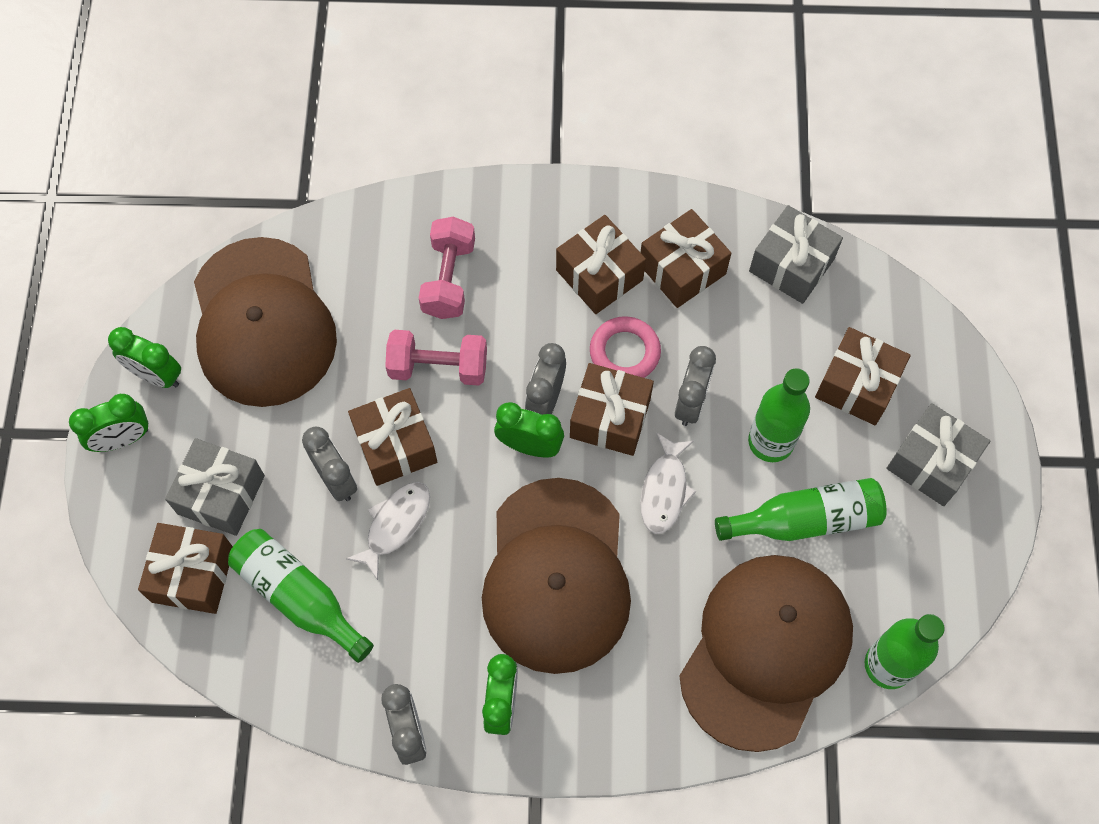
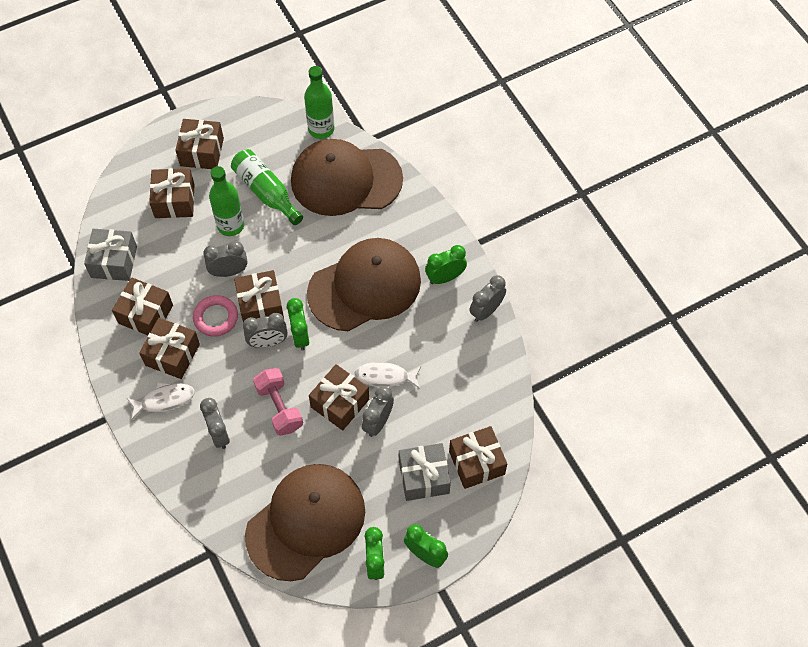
camera: 120 degrees left, 5 degrees down
green bottle [228,529,374,663] -> none
pink dumbbell [419,217,475,319] -> grey clock [200,398,230,449]
white fish [640,433,696,534] -> white fish moved to [127,382,195,420]
grey gift [886,403,990,506] -> brown gift [175,119,224,169]

